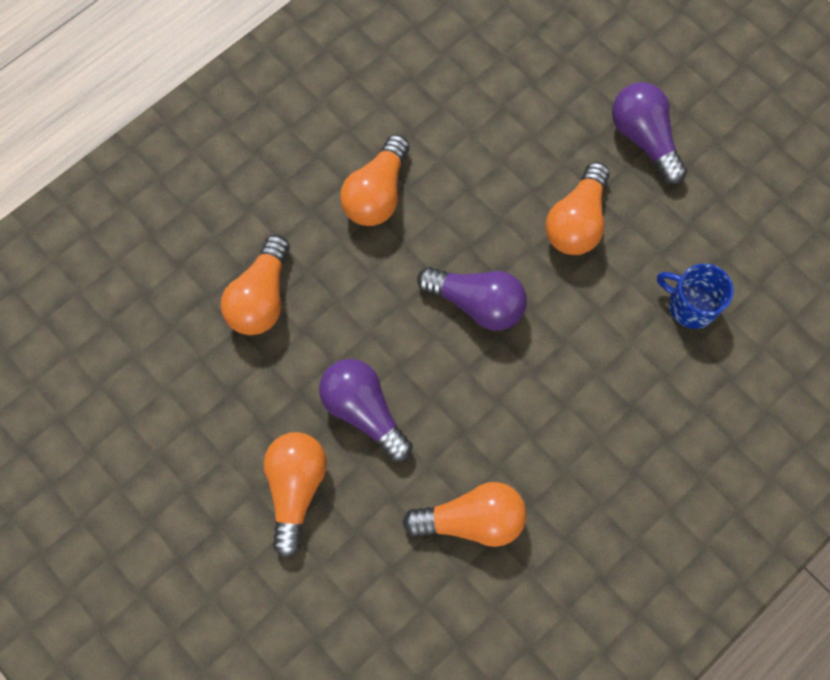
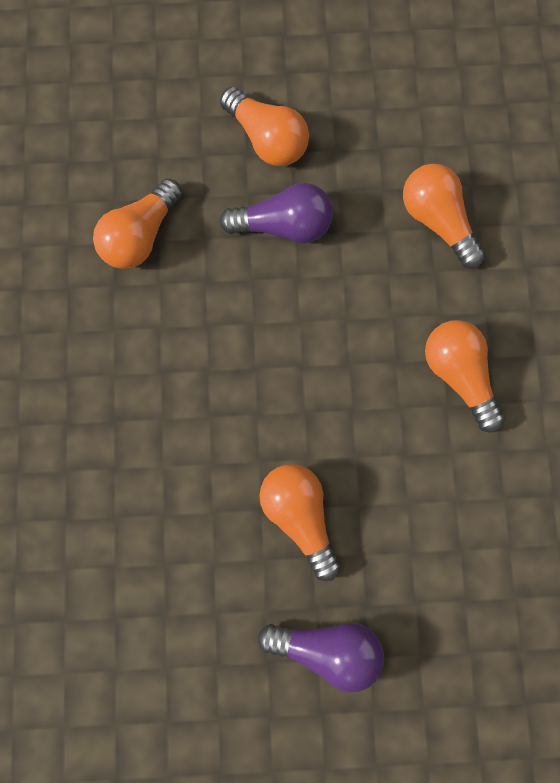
camera: 130 degrees right, 5 degrees up
purple light bulb [417,267,527,331] -> none
blue mug [657,264,734,329] -> none

